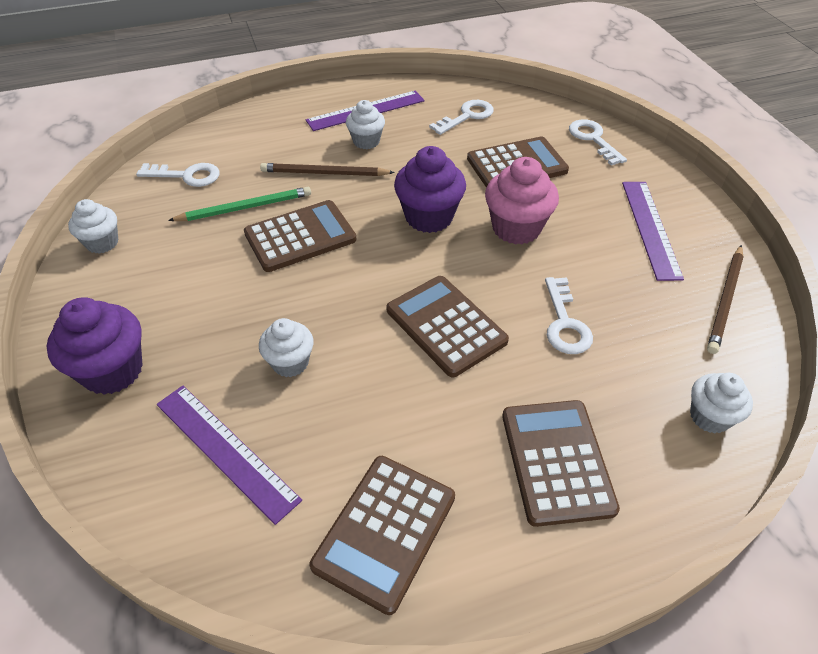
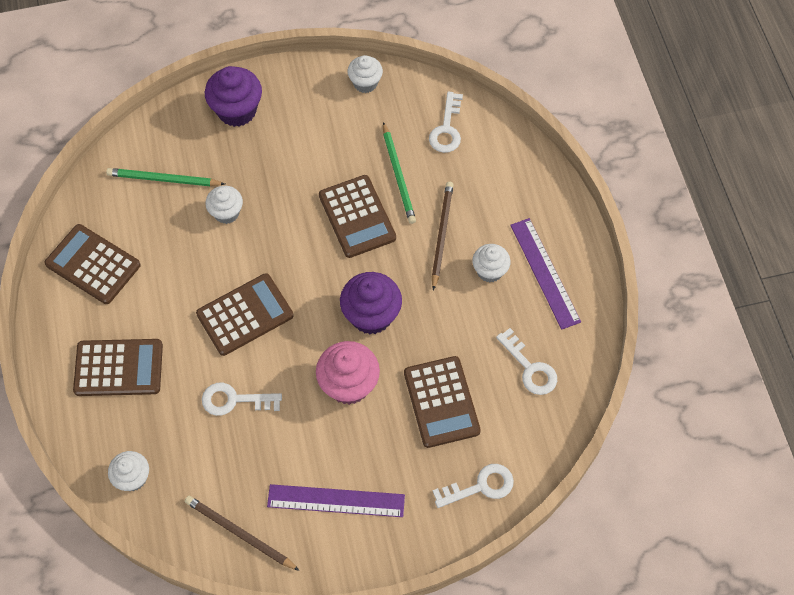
camera: 95 degrees right, 15 degrees up
purple ruler [157,386,302,525] -> green pencil [106,168,225,186]

